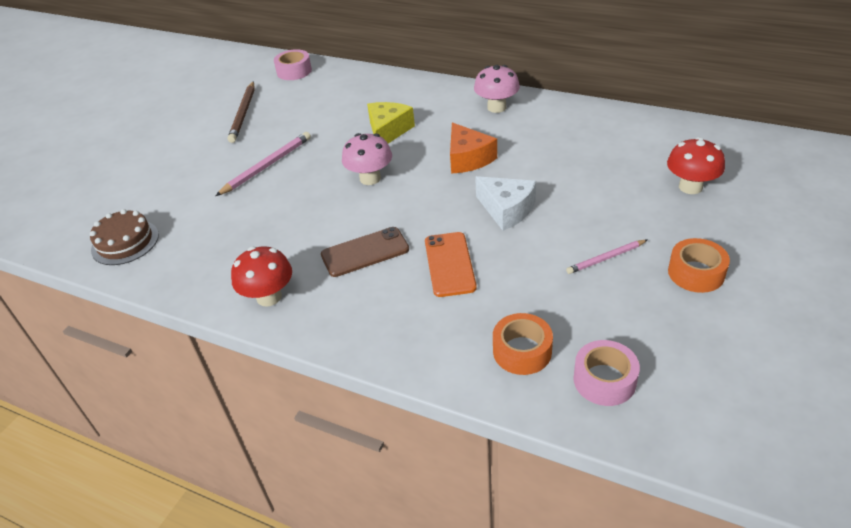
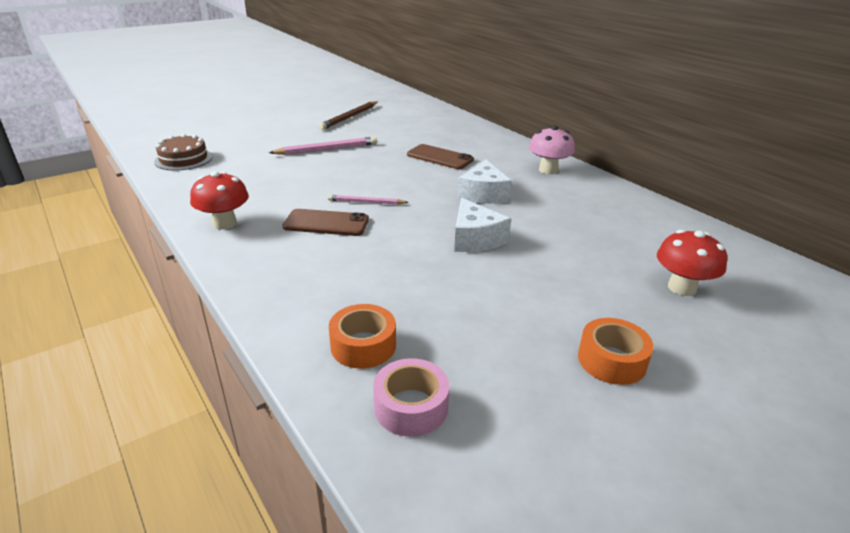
camera: 25 degrees right, 10 degrees down
pink tape [274,49,312,80] -> none
pink mushroom [342,133,392,185] -> none
yellow cheese [367,102,415,143] -> brown phone [407,144,474,169]
orange phone [425,232,477,297] -> none
orange cheese [450,123,497,174] -> white cheese [457,159,512,204]
pink pencil [566,240,647,274] -> pink pencil moved to [328,195,409,205]

